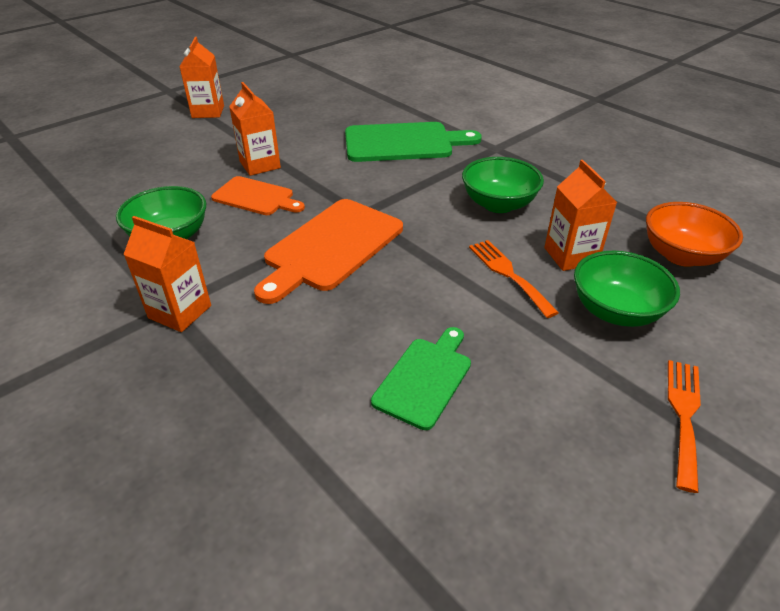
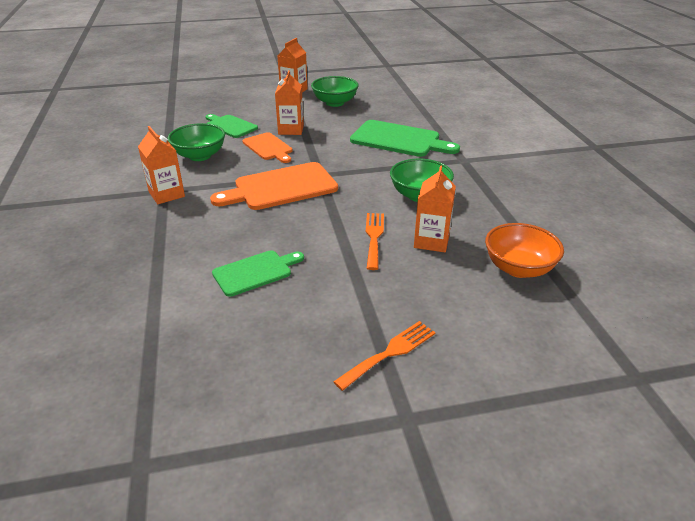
camera: 30 degrees right, 5 degrees down
green bowl [574,251,680,327] -> green bowl moved to [311,76,358,107]
none -> green cutting board [205,114,258,138]

